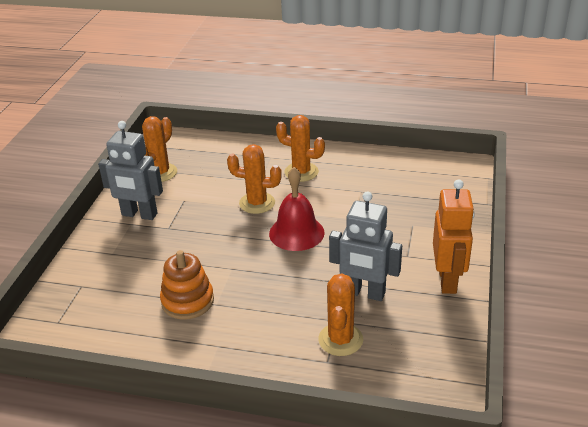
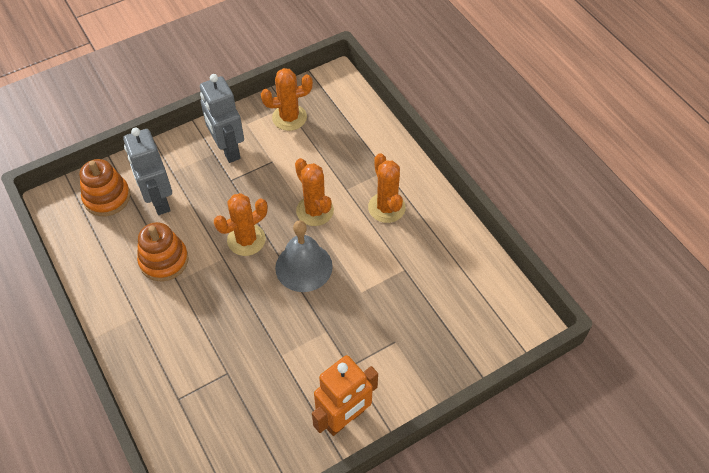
camera: 45 degrees right, 20 degrees up
red bell [269,167,325,251] -> grey bell [275,220,333,292]
orange cactus [318,273,363,356] -> orange cactus moved to [214,193,267,256]
grey robot [329,191,402,301] -> grey robot moved to [123,127,172,215]
none -> orange stacking toy [79,159,130,216]

